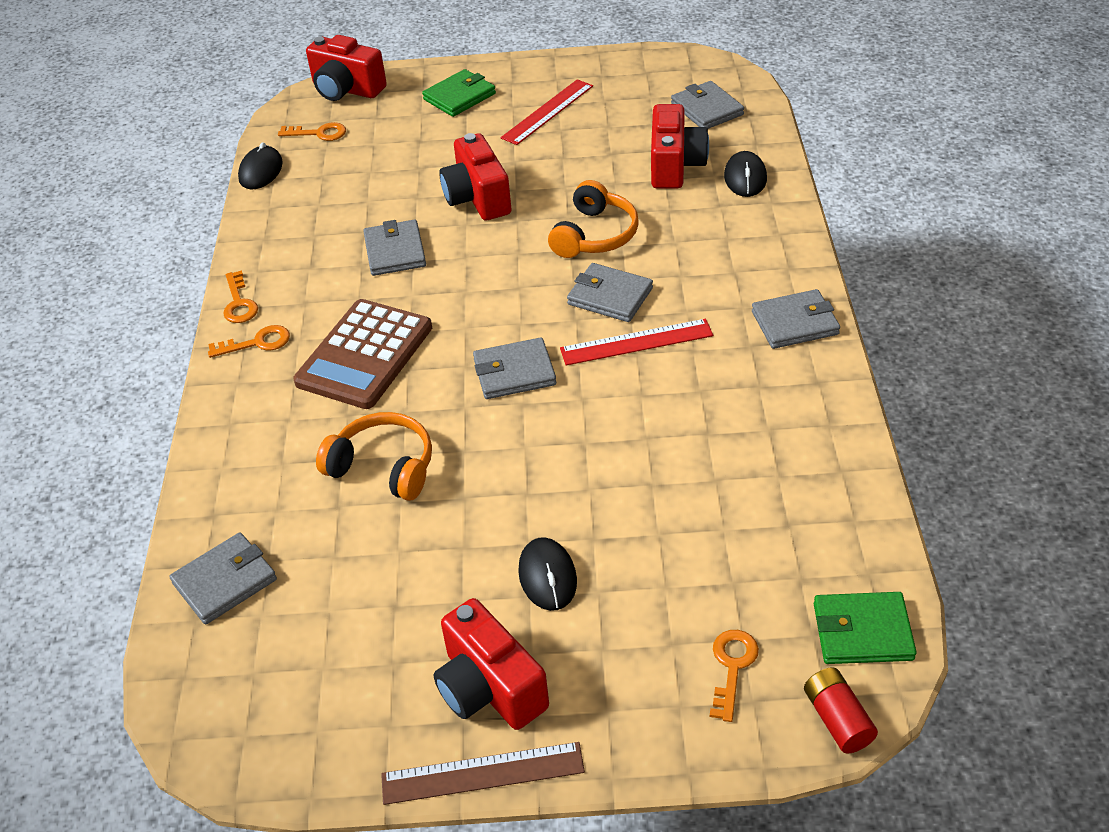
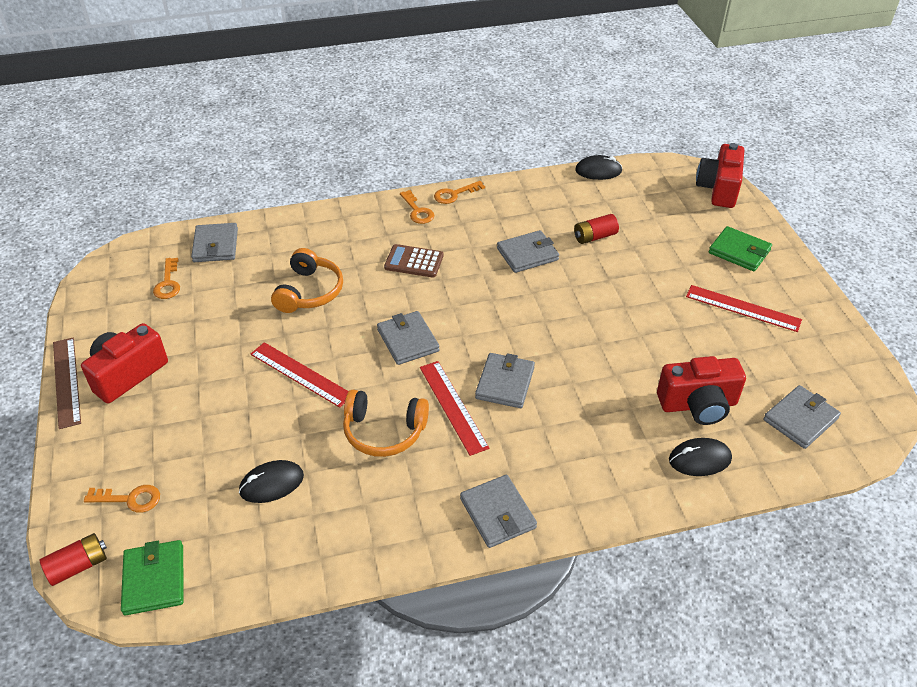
camera: 75 degrees right, 0 degrees up
grey wallet [169,532,277,624] -> grey wallet turned 45 degrees clockwise [191,223,238,262]
orange key [278,122,346,141] -> orange key moved to [153,258,180,299]
brown calculator [293,299,432,409] -> brown calculator [384,244,444,278], size x0.58
red camera [439,133,512,220] -> none
black mouse [518,537,577,611] -> black mouse moved to [239,460,304,503]
orange headphones [548,180,639,258] -> orange headphones moved to [343,390,429,457]
none -> red ruler [250,342,349,408]
none -> red battery [574,214,619,244]

